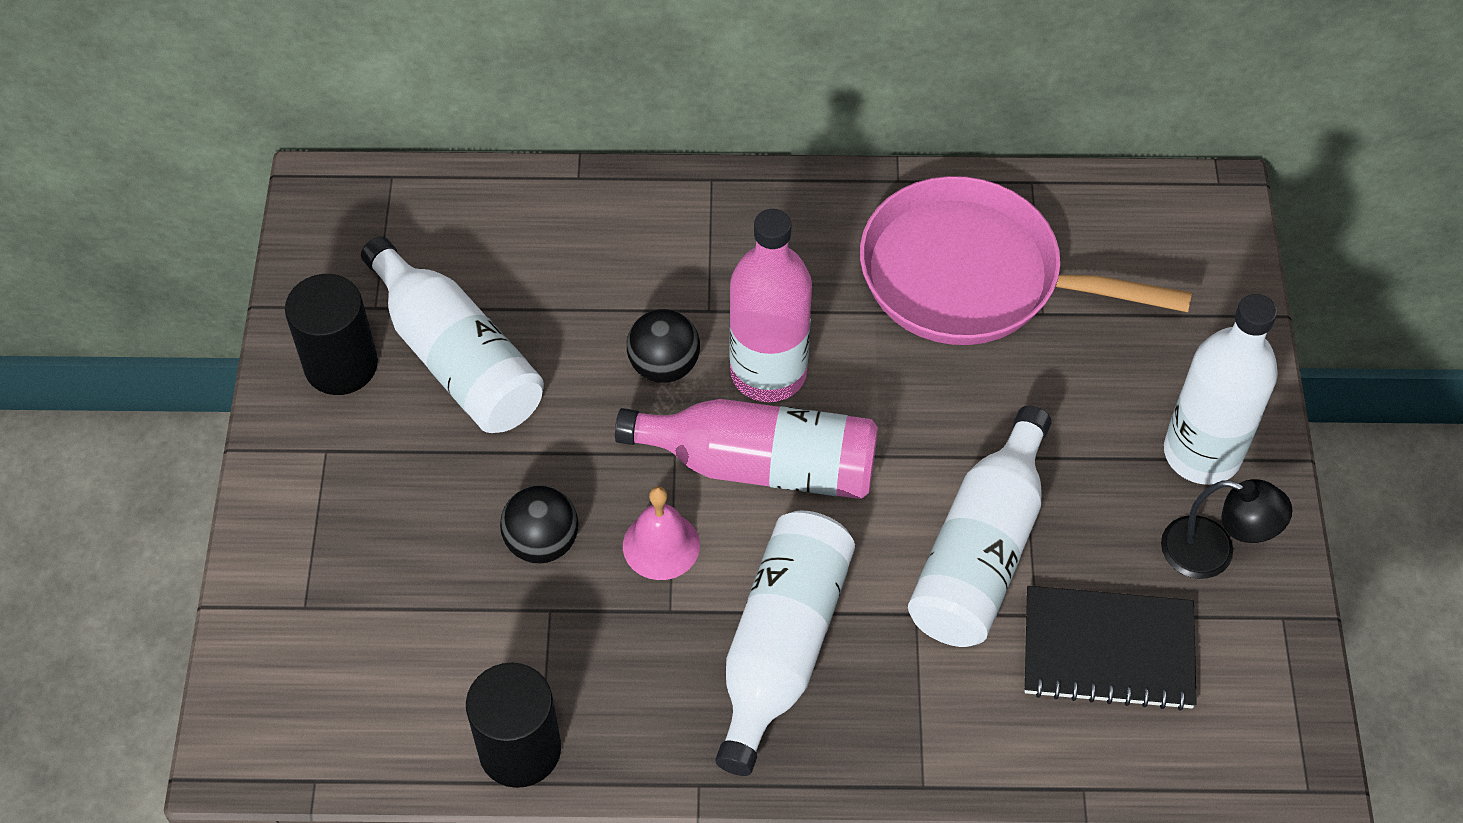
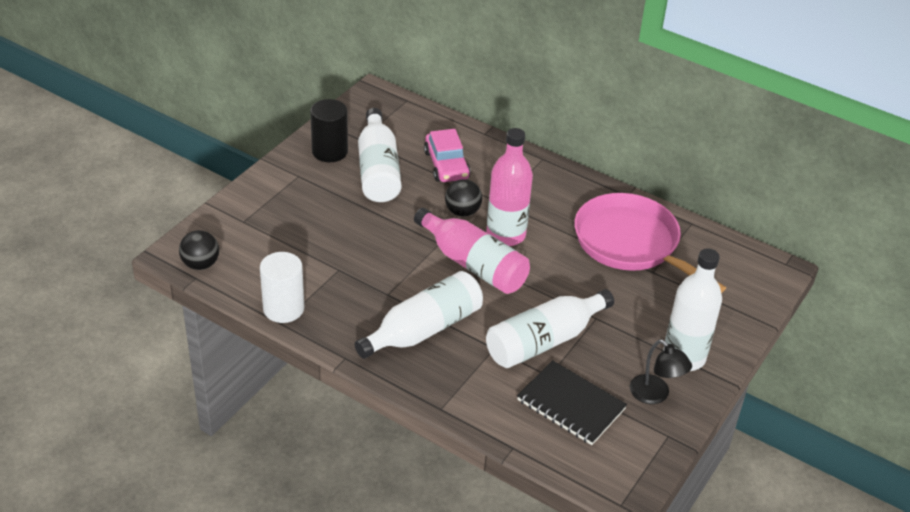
camera: 30 degrees right, 15 degrees down
black cylinder [466,663,561,788] -> white cylinder [260,252,304,323]
black ball [500,485,578,564] -> black ball moved to [179,230,219,270]
pink bell [623,486,700,580] -> none
none -> pink car [424,129,471,182]

